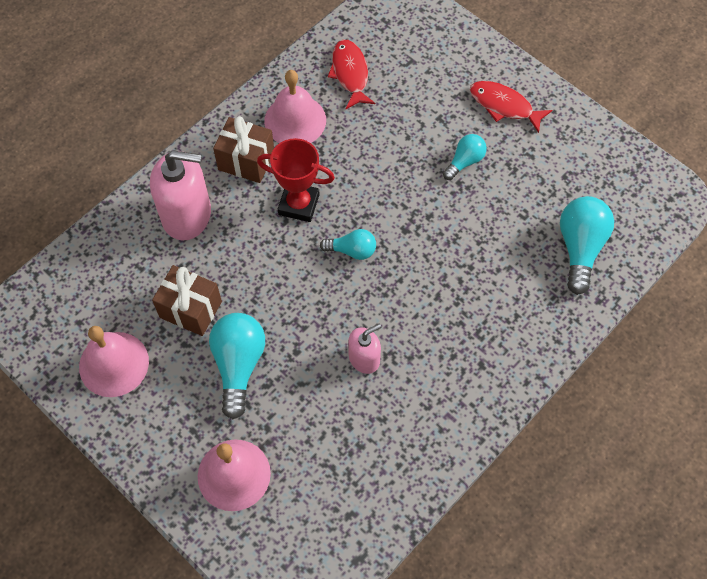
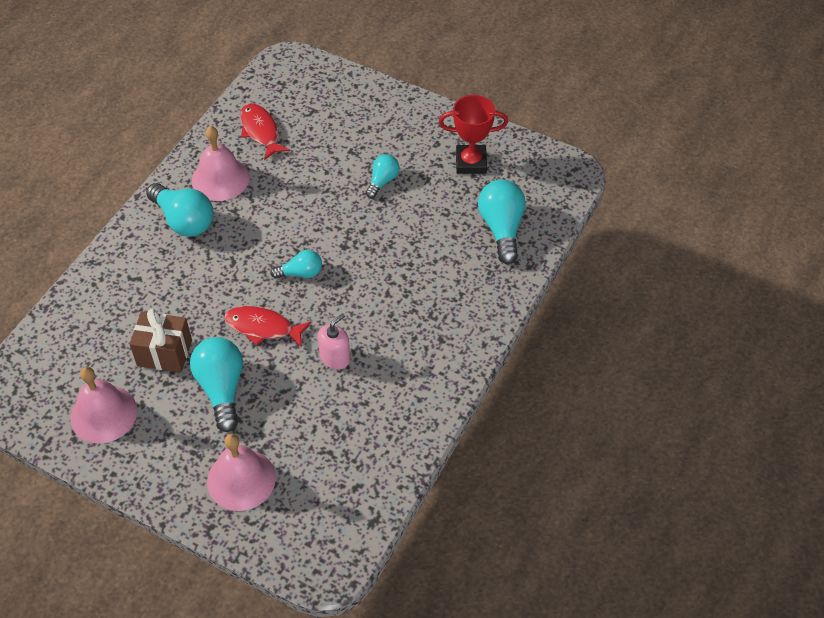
camera: 15 degrees left, 10 degrees down
pink soap dispenser [150,150,211,240] -> none
brown gift [213,116,274,183] -> turquoise light bulb [146,183,213,237]
red trophy [257,138,335,222] -> red trophy moved to [439,95,508,174]
red fish [470,81,552,133] -> red fish moved to [225,306,311,348]

